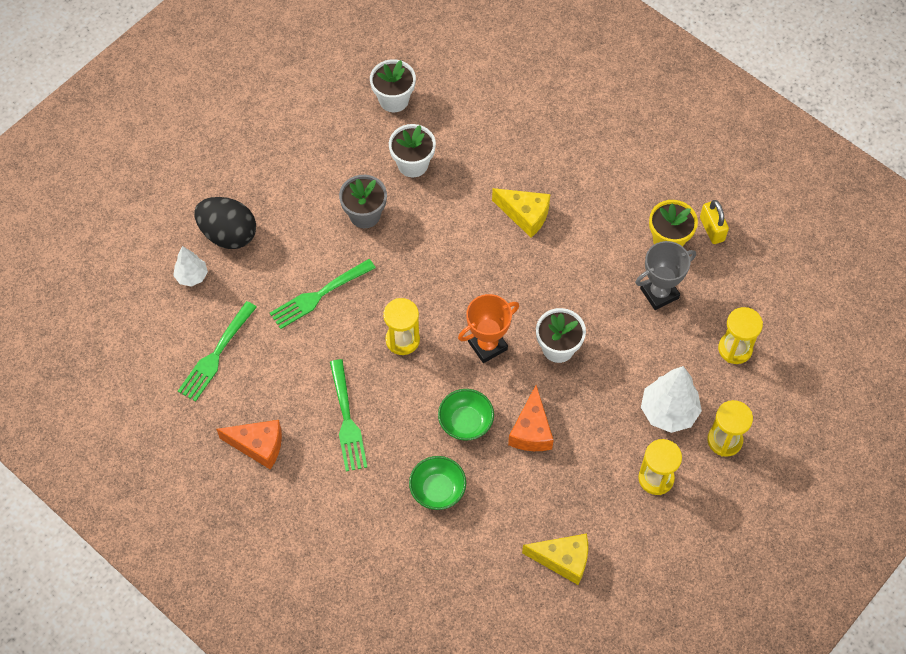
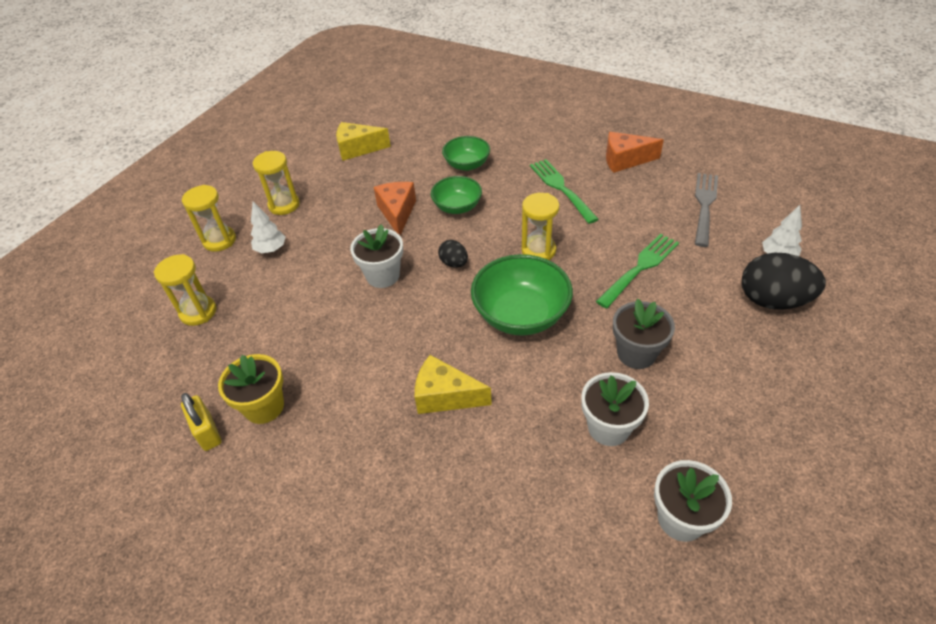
camera: 170 degrees right, 15 degrees down
green fork [178,301,257,402] -> grey fork [695,173,718,247]
orange trophy [458,294,519,363] -> black egg [438,240,468,268]
grey trophy [635,241,696,310] -> none
white tree [641,366,702,433] -> white tree [251,201,286,253], size x0.59
none -> green bowl [471,254,573,335]

